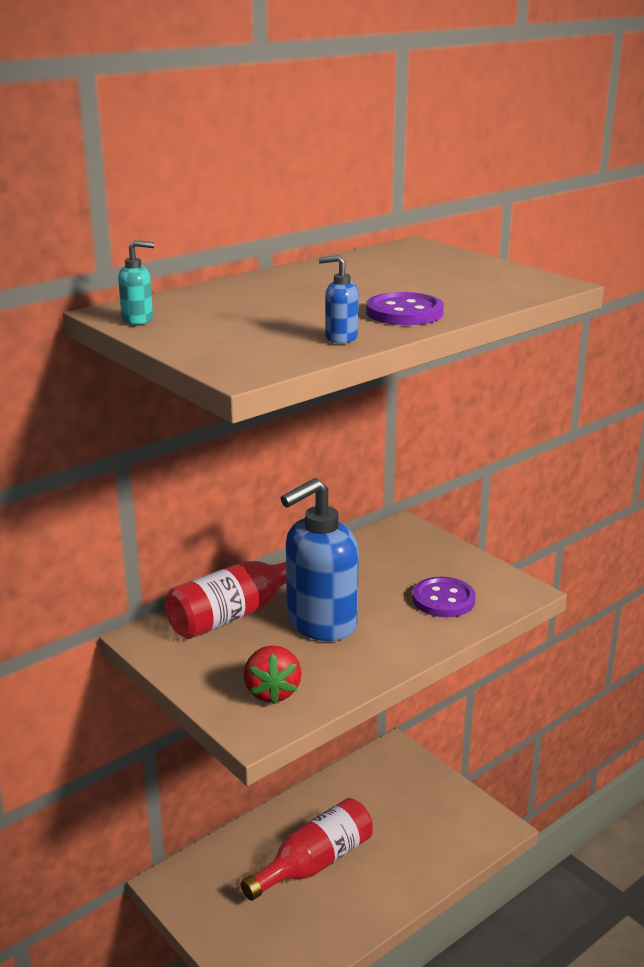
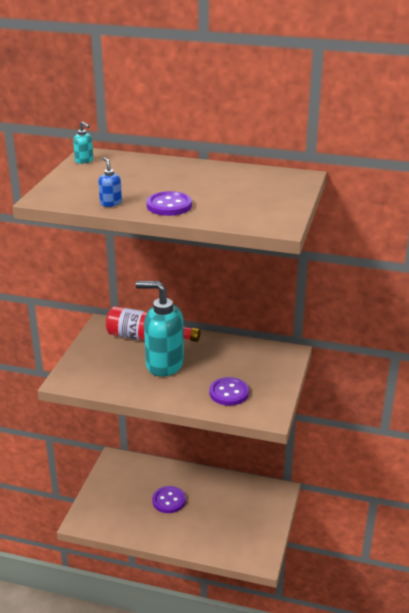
camera: 55 degrees right, 5 degrees up
red bottle [241,798,373,901] -> purple button [152,486,186,513]
red strawberry [243,645,302,705] -> none
blue soap dispenser [281,478,359,641] -> turquoise soap dispenser [136,281,184,377]

